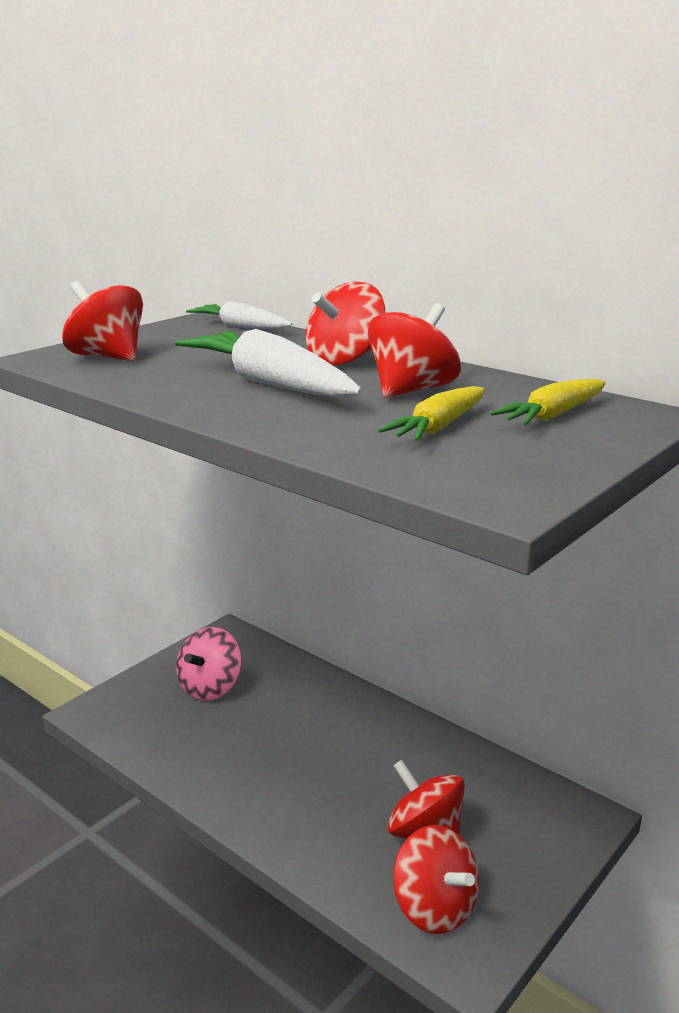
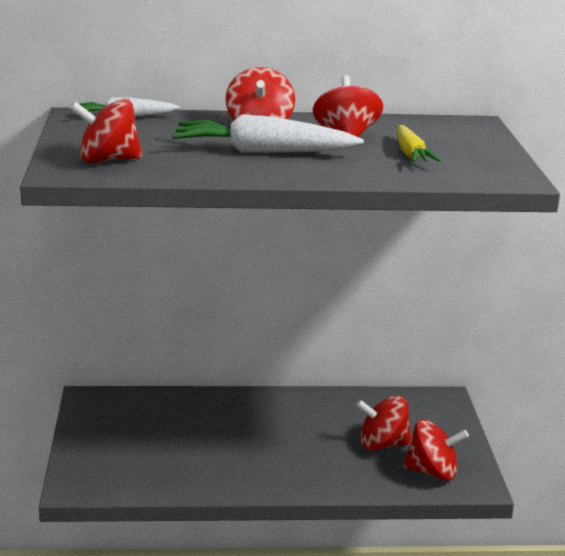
camera: 45 degrees left, 0 degrees up
pink spinning top [176,627,242,701] -> none
yellow carrot [490,379,606,425] -> none

